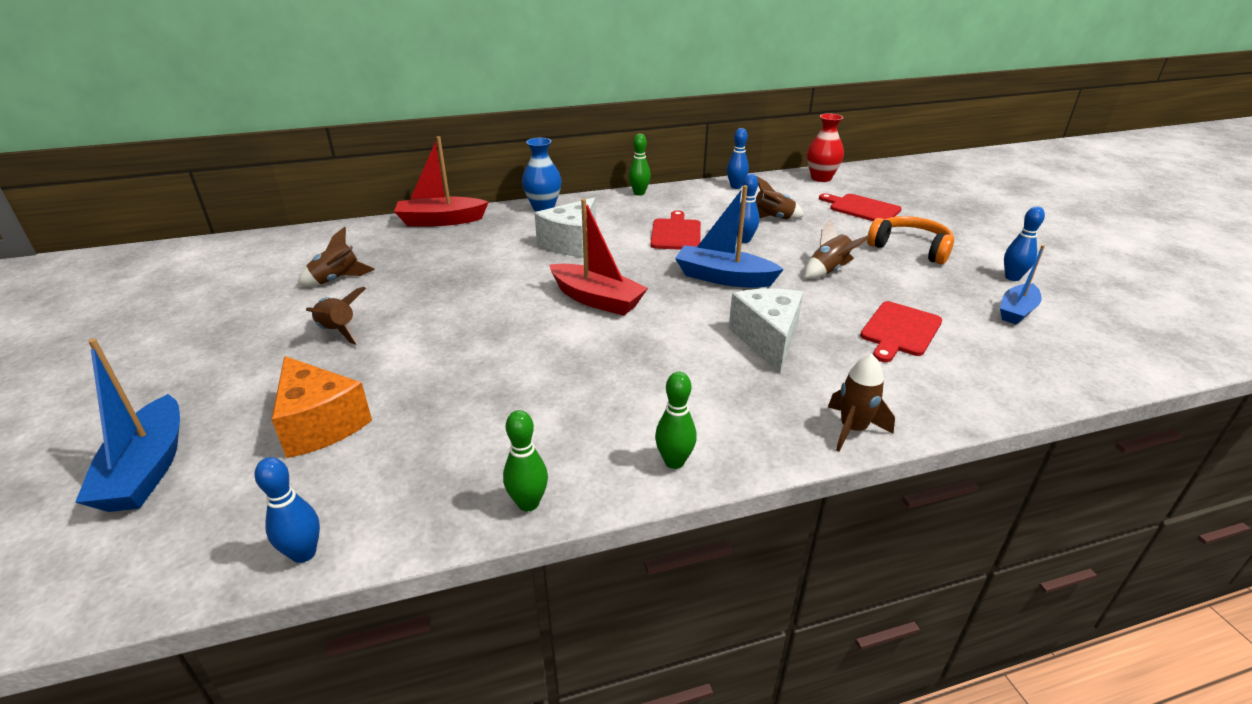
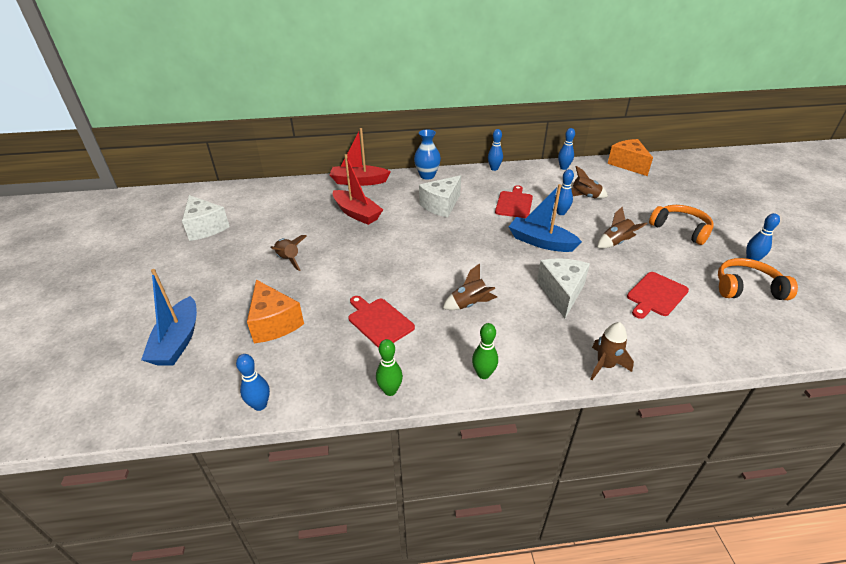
camera: 10 degrees right, 5 degrees up
brown rocket [298,227,375,287] -> brown rocket moved to [443,263,497,310]
red boat [549,199,648,316] -> red boat moved to [333,154,383,225]
green bowling pin [628,134,651,196] -> blue bowling pin [488,129,503,171]
red vase [807,113,844,182] -> orange cheese [607,139,653,176]
red cutting board [819,193,902,221] -> red cutting board moved to [348,296,415,348]
blue boat [1000,245,1045,324] -> orange headphones [718,258,798,300]
none -> white cheese [182,195,230,241]

